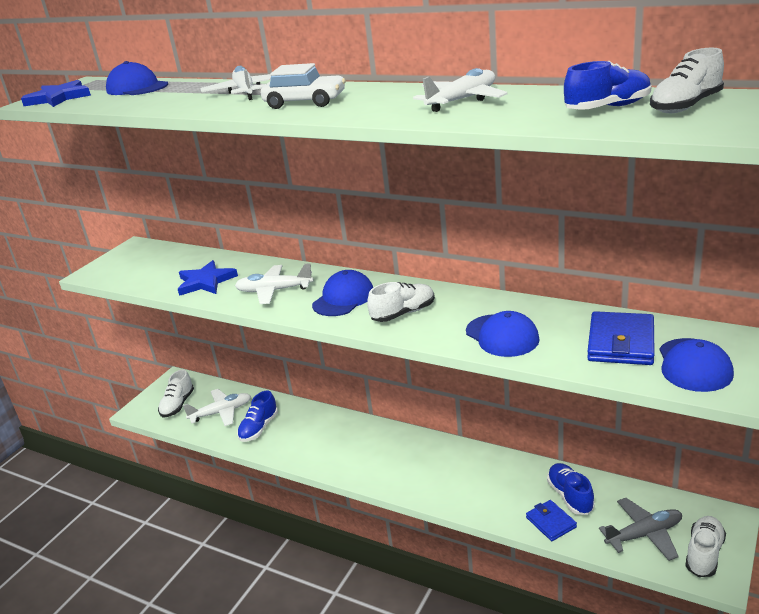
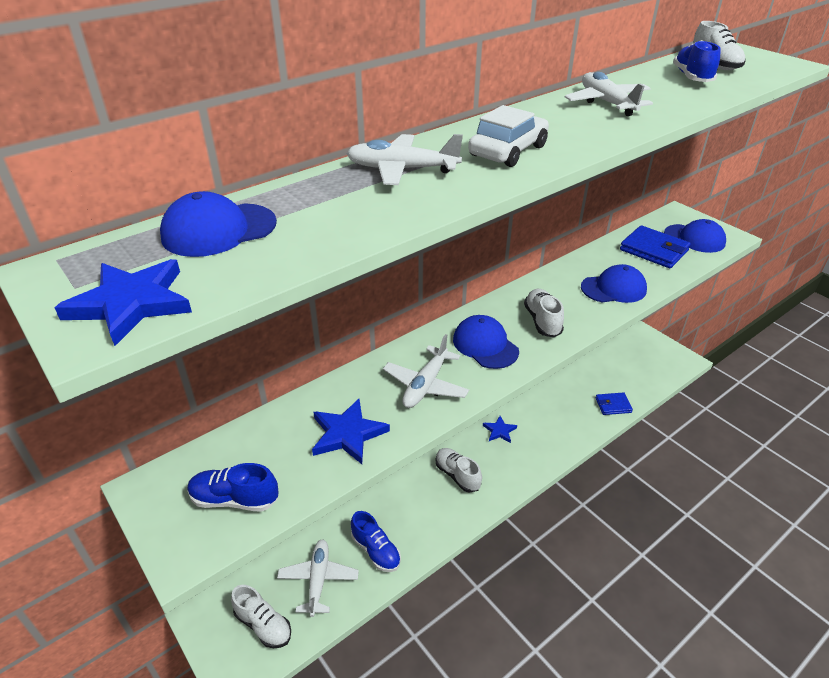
camera: 70 degrees left, 10 degrees up
blue shoe [547,463,595,515] -> blue shoe moved to [187,463,278,512]
grey plane [599,498,682,561] -> none
white shoe [685,516,726,577] -> white shoe moved to [436,448,482,493]
none -> blue star [483,416,517,443]

